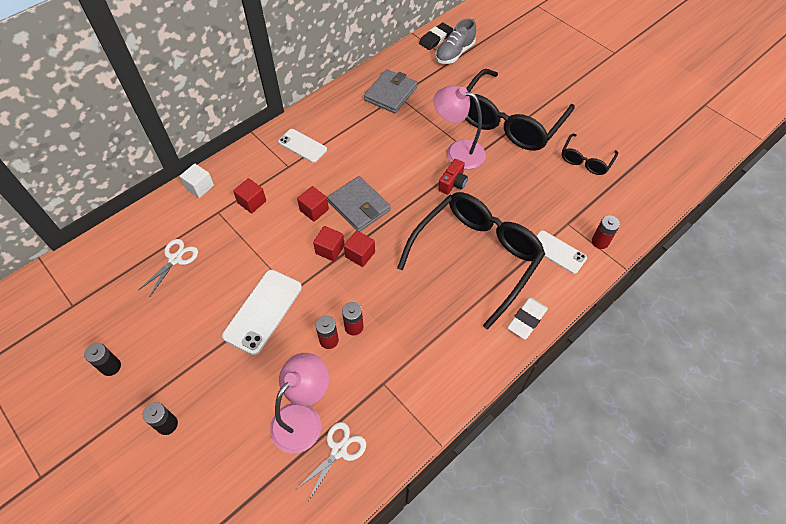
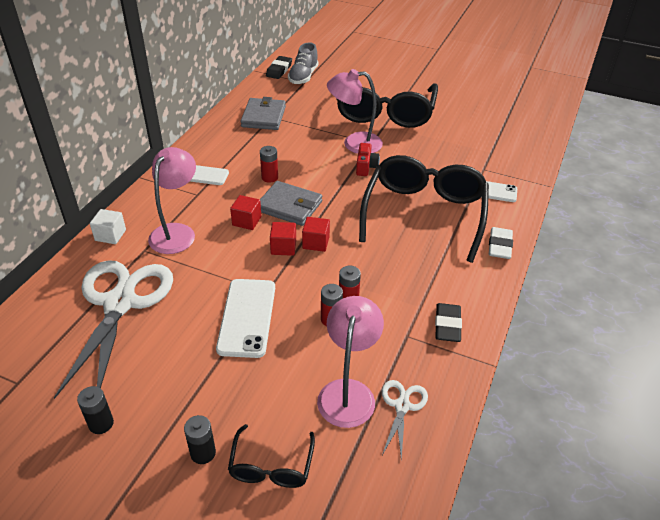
camera: 25 degrees left, 15 degrees down
white scissors [139,239,198,296] -> white scissors [54,260,173,399], size x2.24
red cube [233,178,266,213] -> pink lamp [148,147,196,254]
black glasses [562,134,618,175] -> black glasses moved to [228,424,315,488]
red battery [592,215,620,249] -> red battery moved to [260,146,278,183]
none -> black eraser [435,303,462,342]

